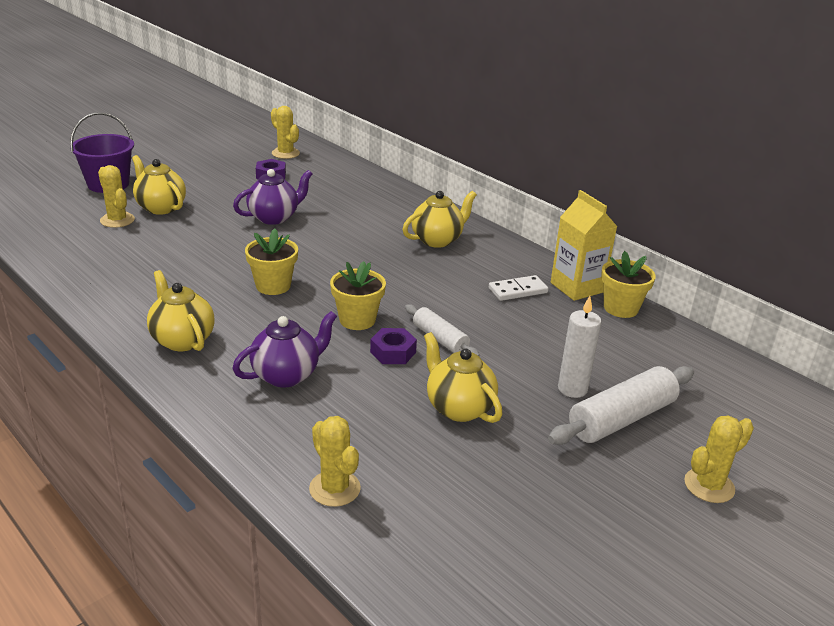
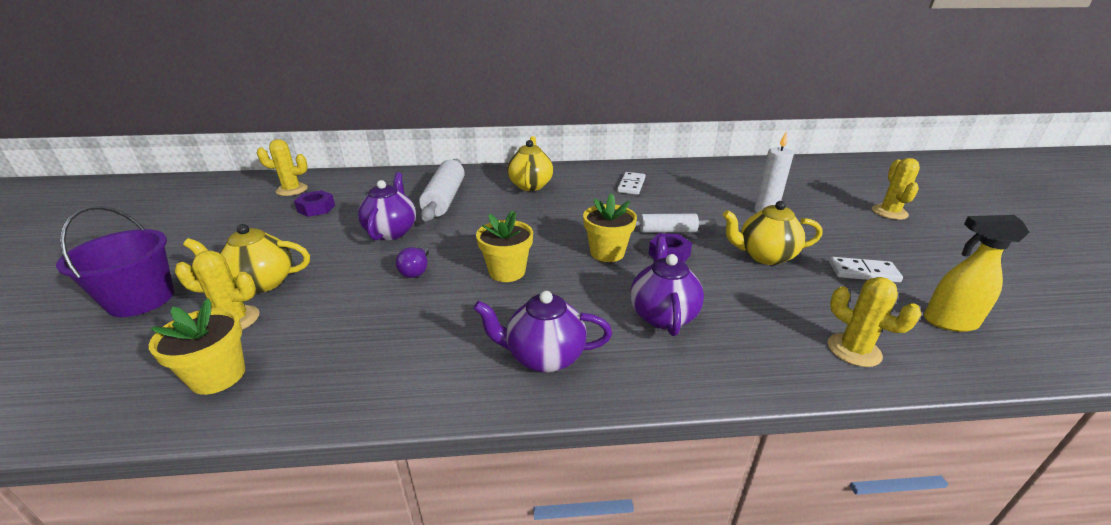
camera: 50 degrees left, 0 degrees up
yellow teapot [147,270,215,351] -> purple teapot [473,291,612,373]
yellow cactus [309,416,361,507] -> yellow cactus turned 45 degrees clockwise [828,277,921,367]
white rolling pin [548,366,694,445] -> white rolling pin moved to [419,159,465,221]
yellow carton [551,190,617,301] -> none
yellow flower pot [601,251,656,318] -> yellow flower pot moved to [149,298,245,395]
none -> purple light bulb [396,245,429,278]
none -> white domino [829,257,903,283]
none -> yellow spray bottle [924,215,1029,332]

